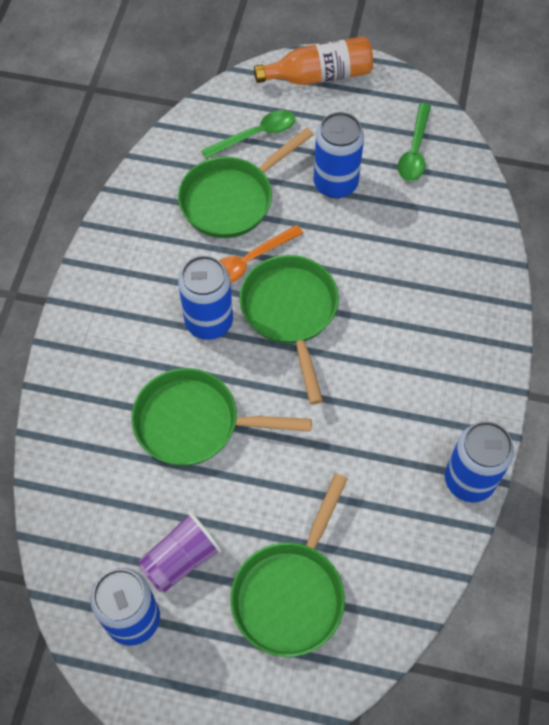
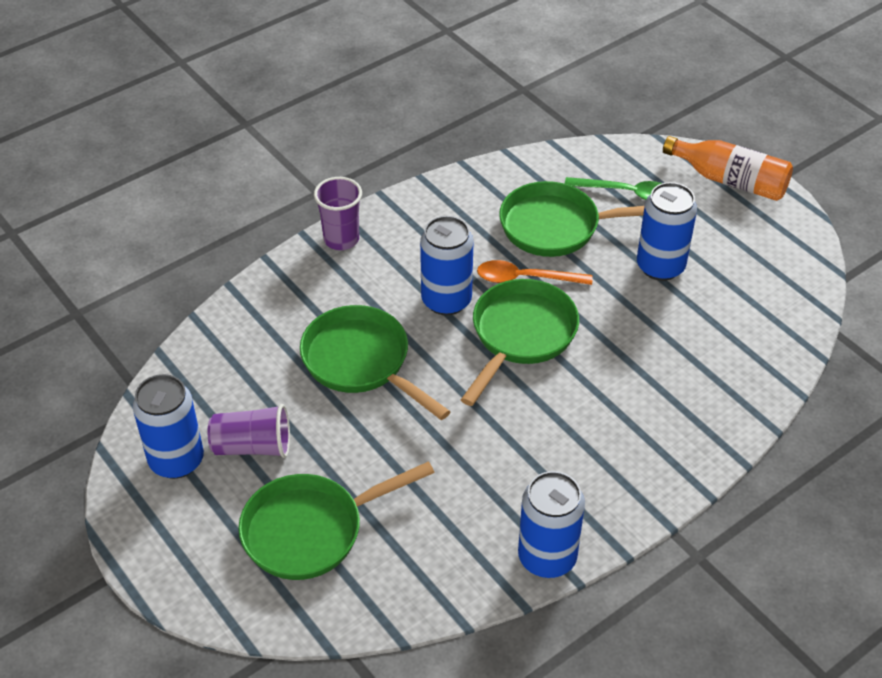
camera: 40 degrees right, 15 degrees down
green spoon [398,103,431,181] -> none
none -> purple cup [314,177,362,250]

